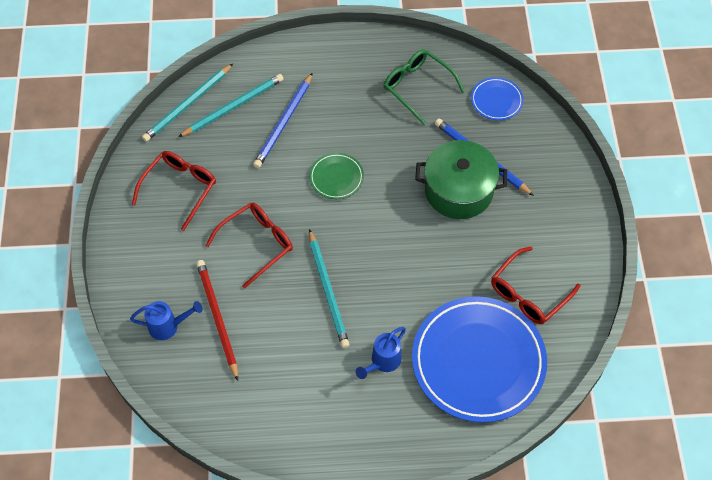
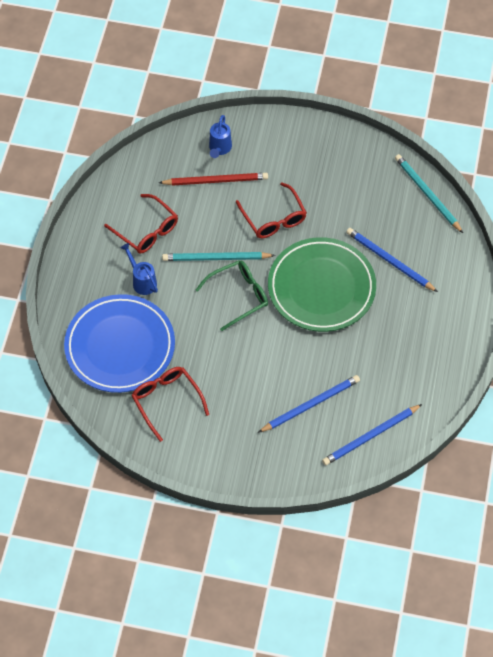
camera: 105 degrees right, 0 degrees up
red glasses [132,151,216,231] -> red glasses moved to [104,194,178,254]
turquoise pencil [178,74,284,137] -> none
green plate [309,153,364,199] -> green plate [268,237,376,332], size x2.24
green glasses [384,49,465,125] -> green glasses moved to [196,260,268,331]
green pot [415,140,507,219] -> none
blue plate [471,77,524,120] -> blue pencil [322,404,422,466]

